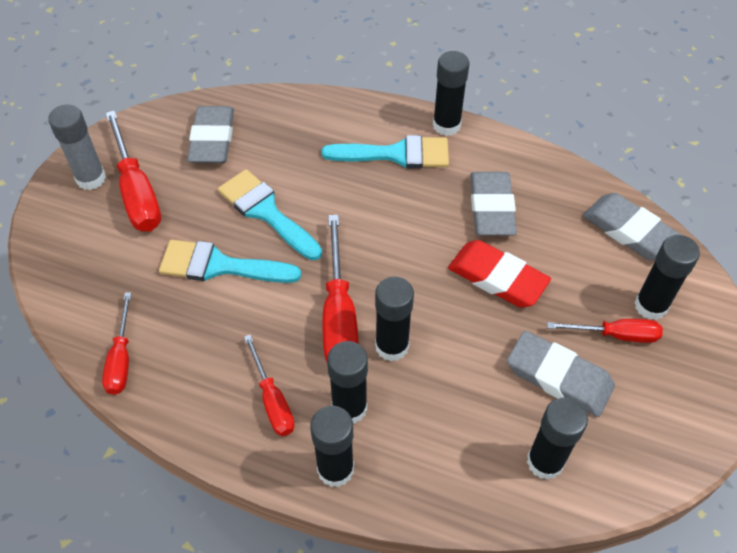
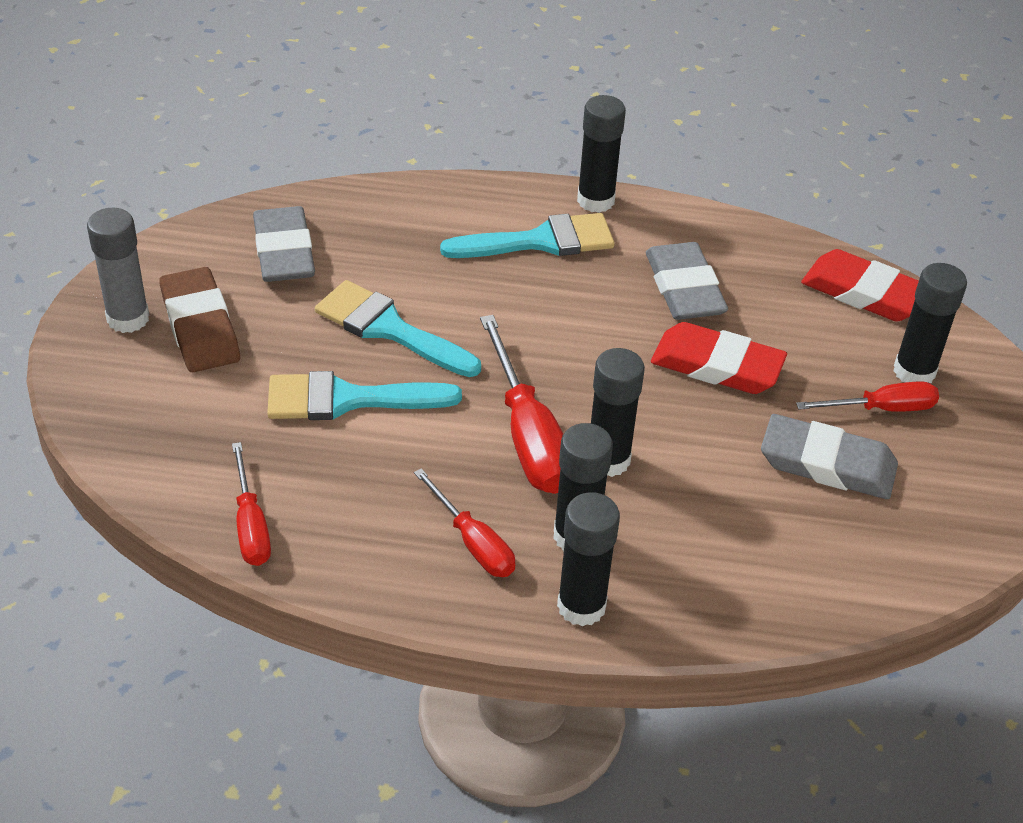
camera: 15 degrees left, 10 degrees down
red screwdriver [105,110,161,232] -> brown eraser [159,267,240,372]
black glue stick [527,398,588,480] -> none
grey eraser [583,193,682,260] -> red eraser [801,249,919,322]

